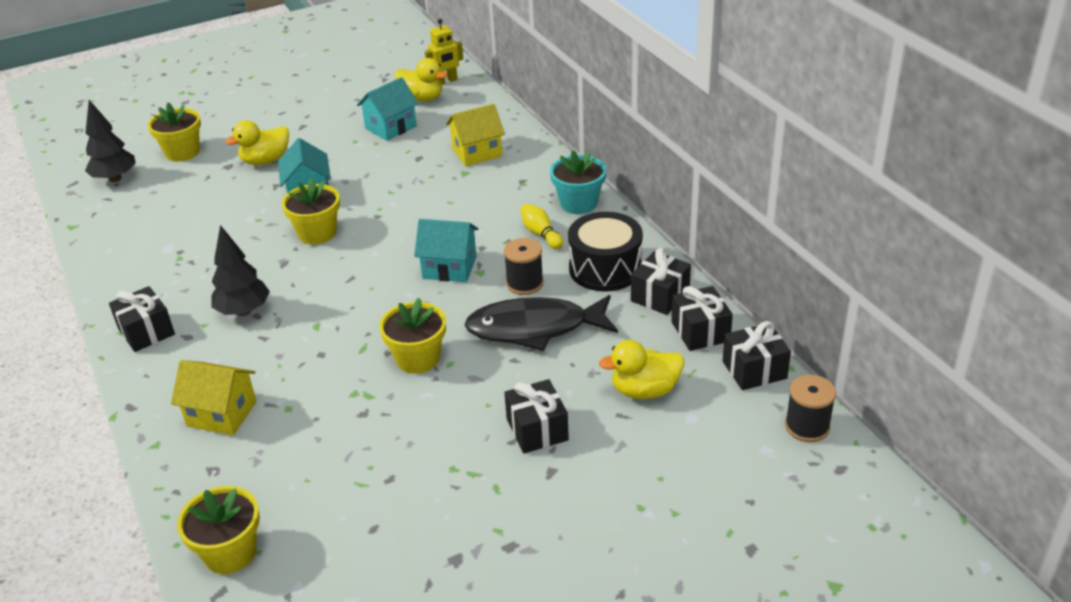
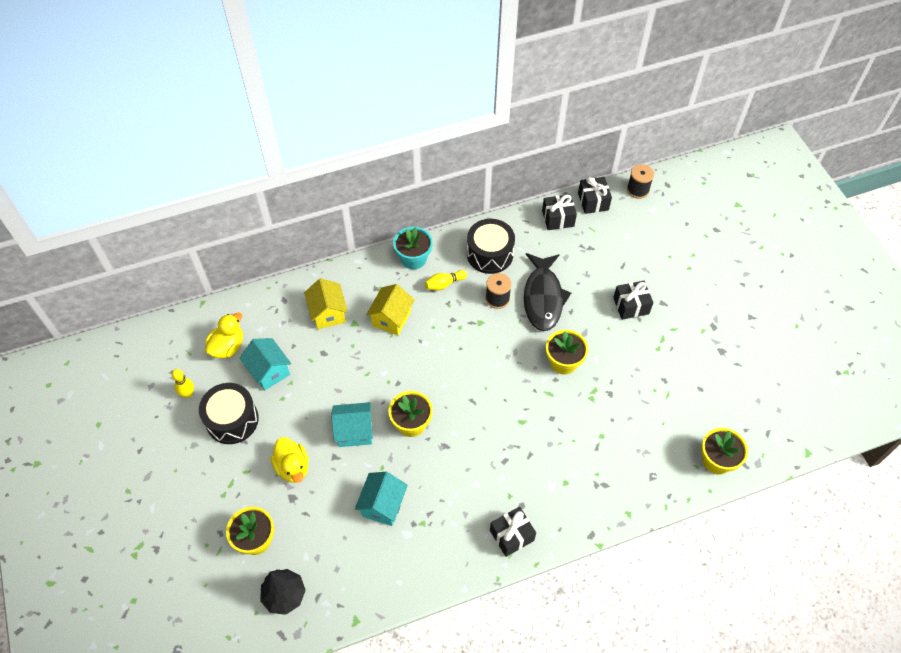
camera: 85 degrees left, 20 degrees up
yellow house [171,360,257,435] -> yellow house moved to [366,284,415,335]
black tree [211,225,270,316] -> none
turquoise house [414,219,478,282] -> turquoise house moved to [355,472,408,526]
yellow robot [425,19,463,85] -> none
yellow duck [599,340,684,399] -> none
black gift [631,248,691,315] -> none
none -> yellow bowling pin [172,369,194,398]
none -> black drum [199,383,259,444]

